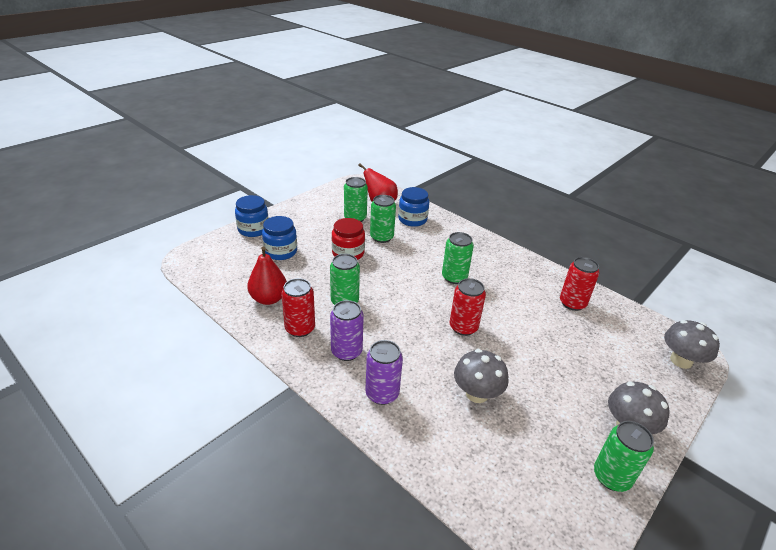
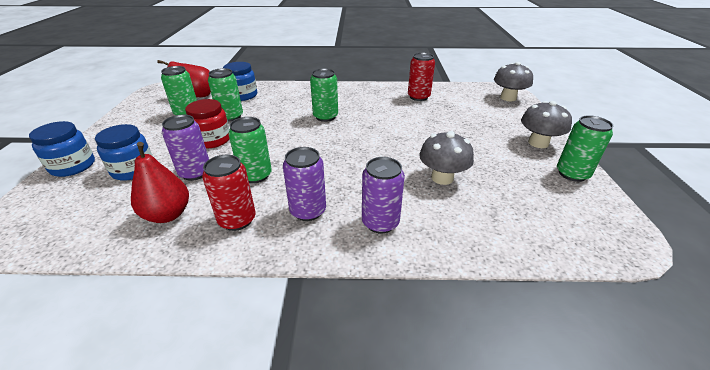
camera: 40 degrees left, 0 degrees up
red can [450,278,486,336] -> none
none -> purple can [162,115,209,181]

